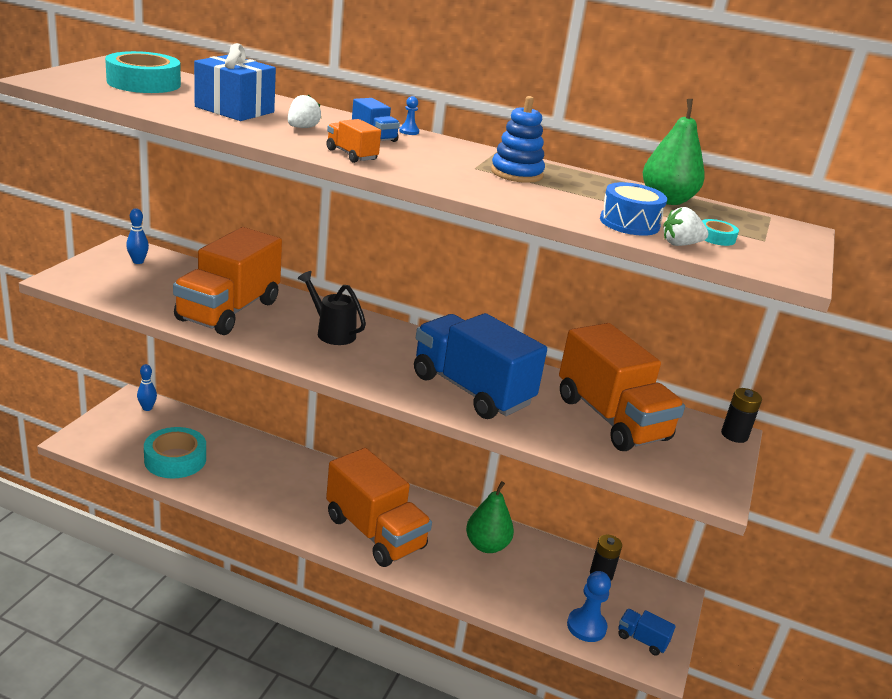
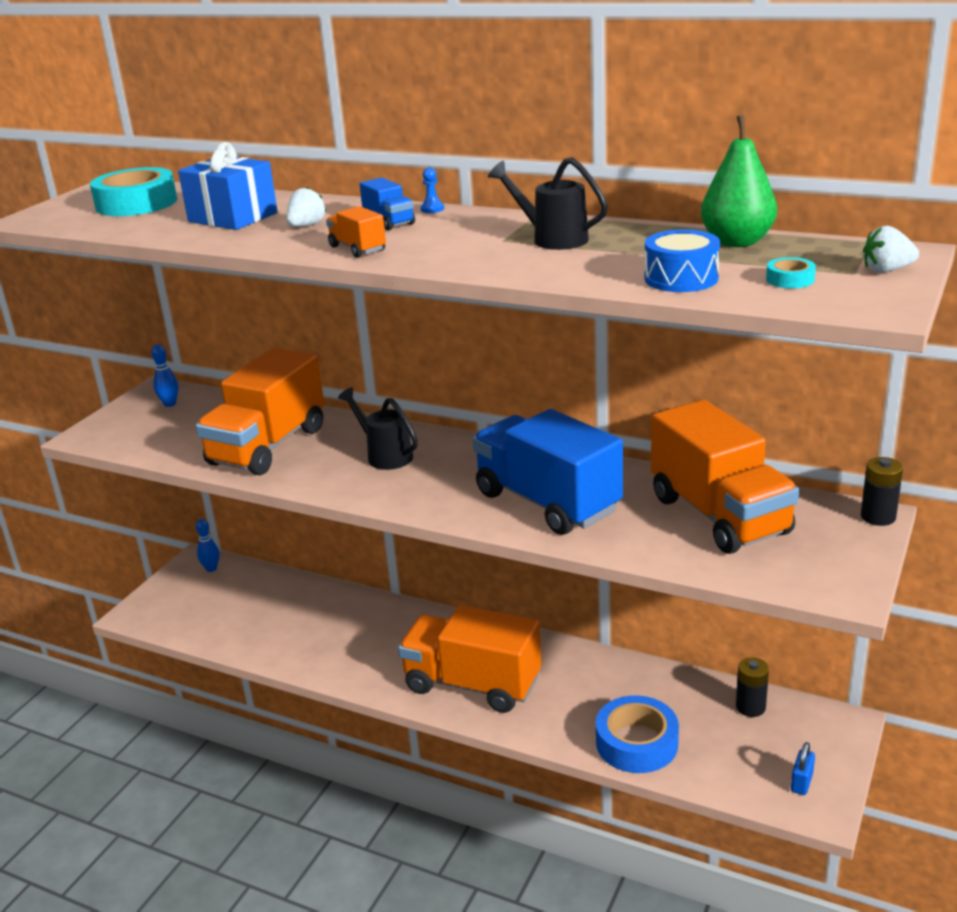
camera: 10 degrees right, 0 degrees up
turquoise tape [144,427,206,478] -> none
orange truck [326,448,432,567] -> orange truck turned 150 degrees clockwise [398,605,541,713]
green pear [466,481,514,553] -> none
blue stacking toy [491,96,545,183] -> black watering can [488,157,608,250]
blue pawn [567,571,611,642] -> none
blue truck [618,609,676,655] -> blue padlock [791,742,815,795]
white strawberry [663,207,709,246] -> white strawberry moved to [863,226,919,273]
none -> blue tape [596,695,679,773]

